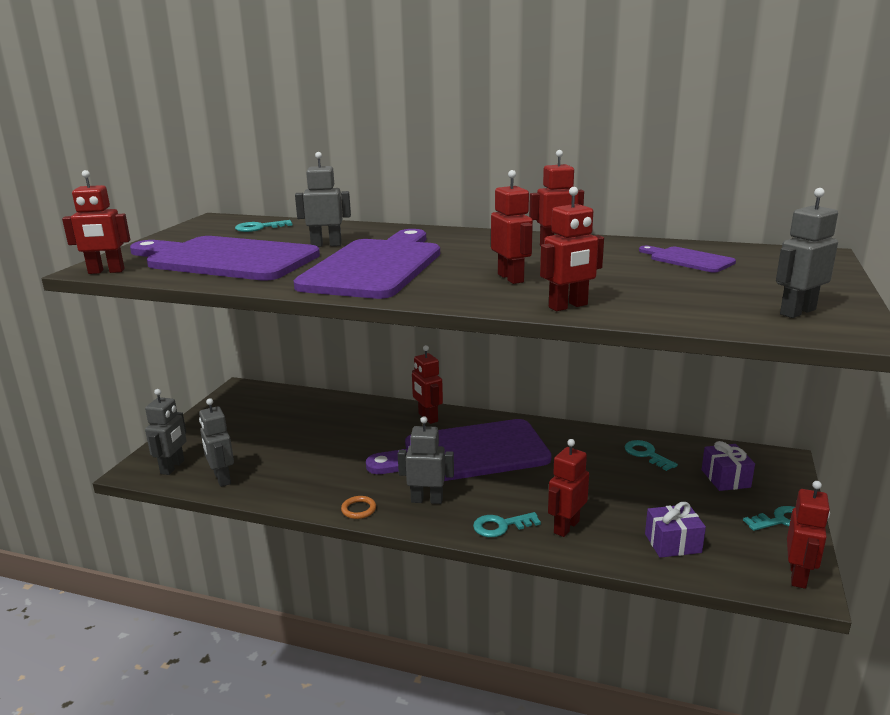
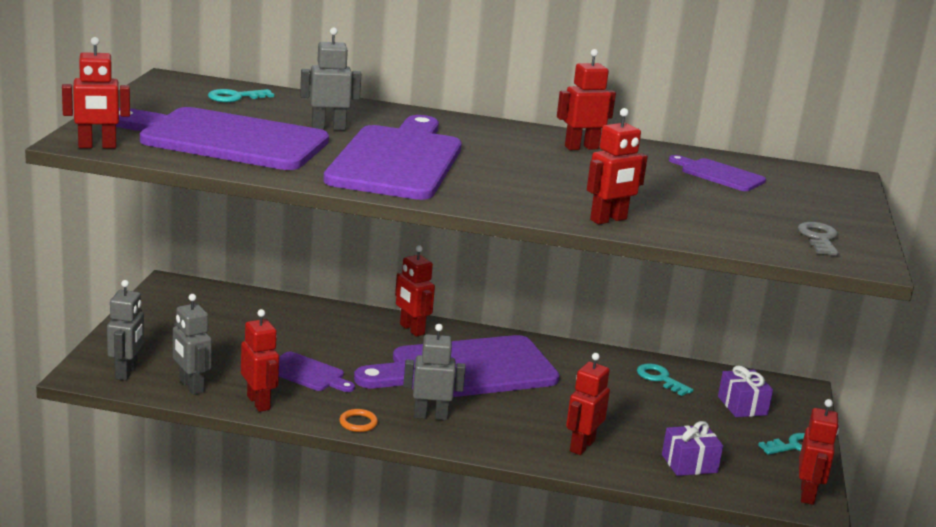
camera: 10 degrees left, 0 degrees up
turquoise key [473,512,541,537] -> none
red robot [491,170,533,284] -> red robot moved to [241,309,279,412]
grey robot [776,188,838,318] -> grey key [798,222,839,256]
none -> purple cutting board [279,352,355,392]

